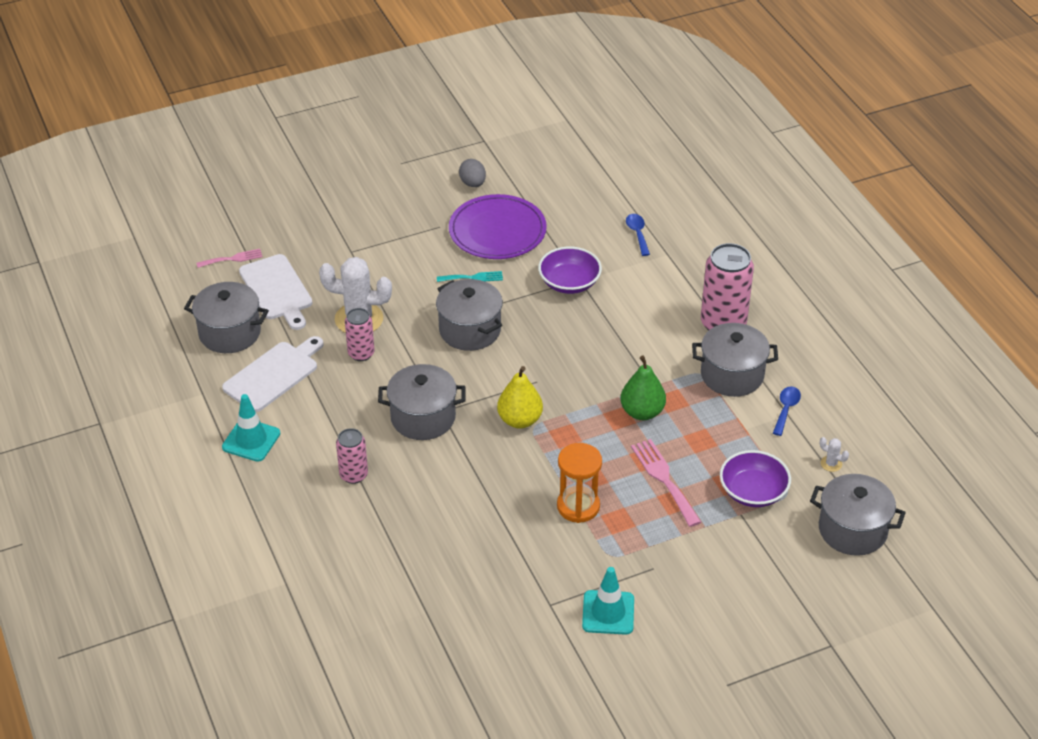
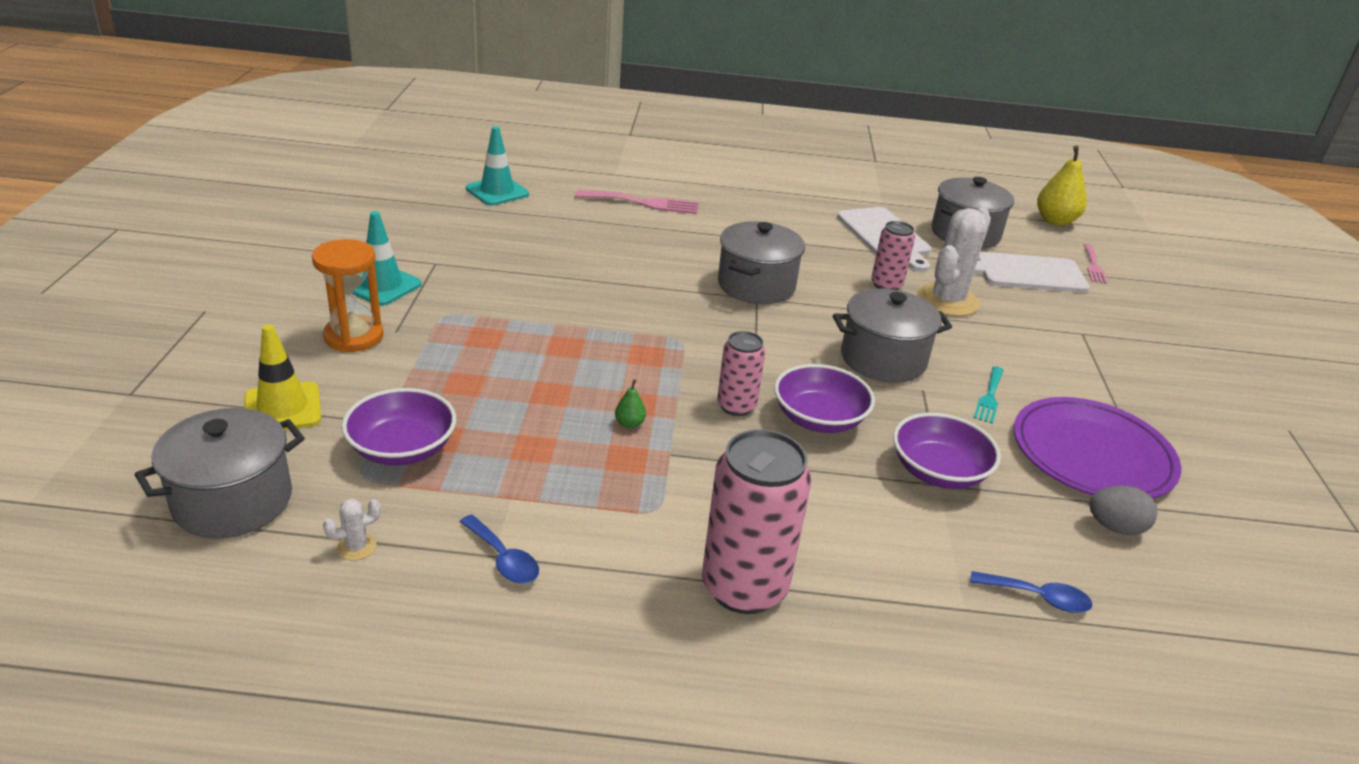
camera: 115 degrees right, 10 degrees down
turquoise traffic cone [222,394,280,462] -> turquoise traffic cone moved to [466,126,529,206]
pink can [336,428,368,484] -> pink can moved to [717,331,765,416]
grey egg [459,159,486,187] -> grey egg moved to [1089,485,1157,535]
yellow pear [497,366,543,429] -> yellow pear moved to [1037,145,1087,226]
orange hourglass [557,443,602,523] -> orange hourglass moved to [312,239,383,353]
green pear [621,355,666,420] -> green pear [615,380,646,428], size x0.46
pink fork [631,439,701,527] -> pink fork moved to [575,190,699,214]
grey pot [692,323,778,397] -> none
none -> yellow traffic cone [244,324,321,430]
none -> purple bowl [774,364,875,433]

